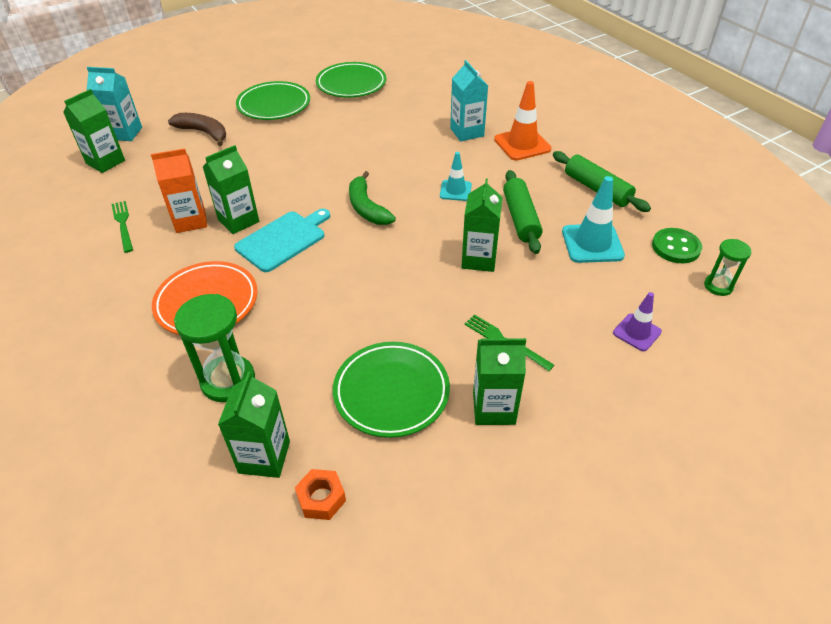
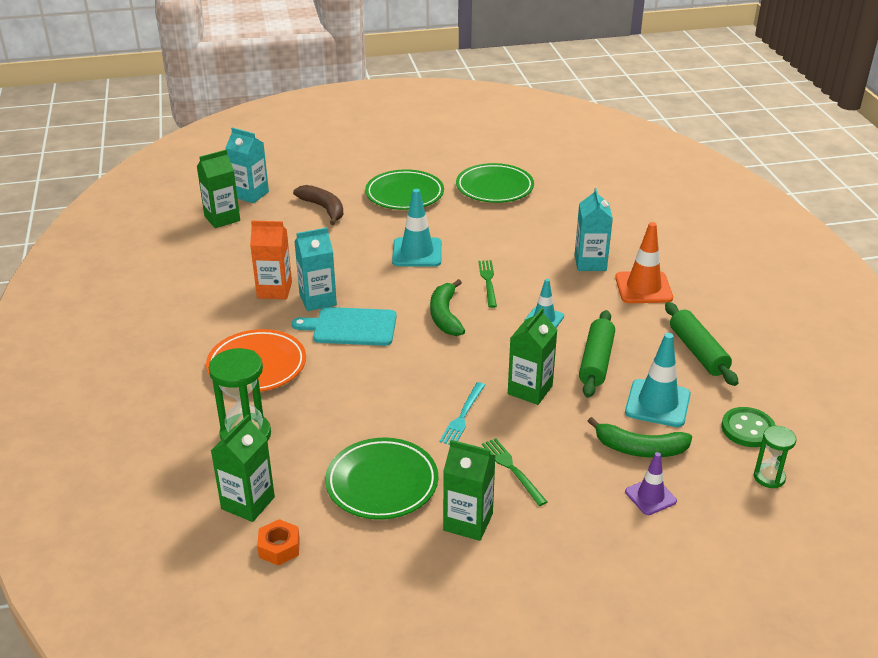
camera: 20 degrees right, 10 degrees down
green fork [112,201,133,253] -> green fork moved to [478,260,497,308]
green carton [203,145,259,234] -> turquoise carton [294,227,337,311]
turquoise cutting board [234,209,330,272] -> turquoise cutting board turned 150 degrees counterclockwise [291,307,397,346]
none -> turquoise traffic cone [392,189,442,267]
none -> turquoise fork [439,382,485,445]
none -> green banana [588,417,692,458]

